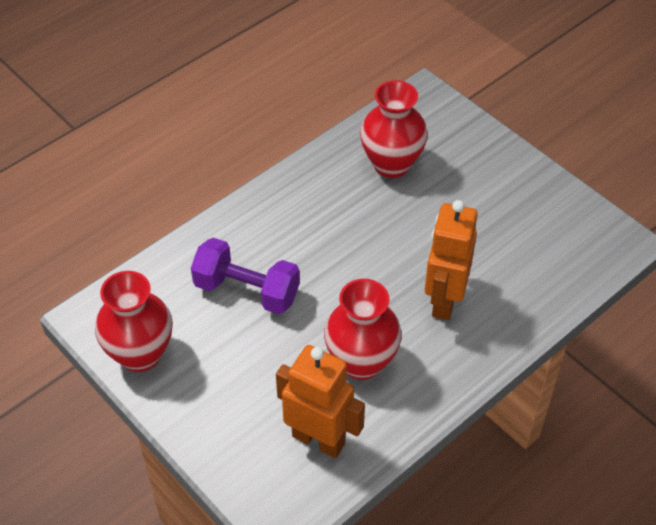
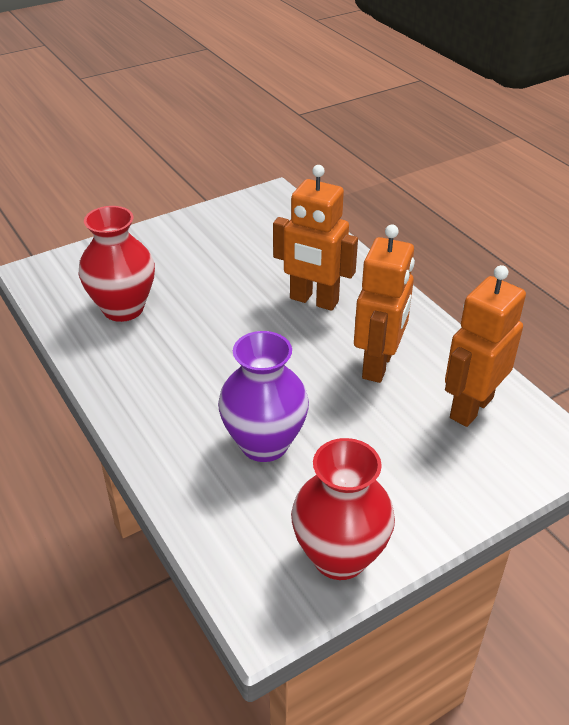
camera: 80 degrees left, 10 degrees down
purple dumbbell [191,238,300,314] -> purple vase [218,331,309,462]
red vase [324,279,402,380] -> orange robot [354,225,415,383]

